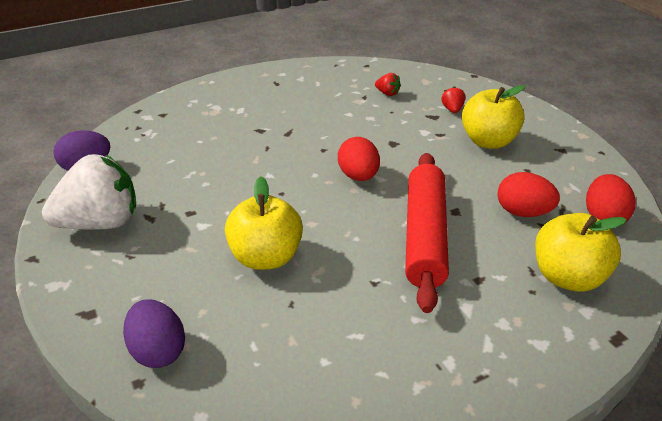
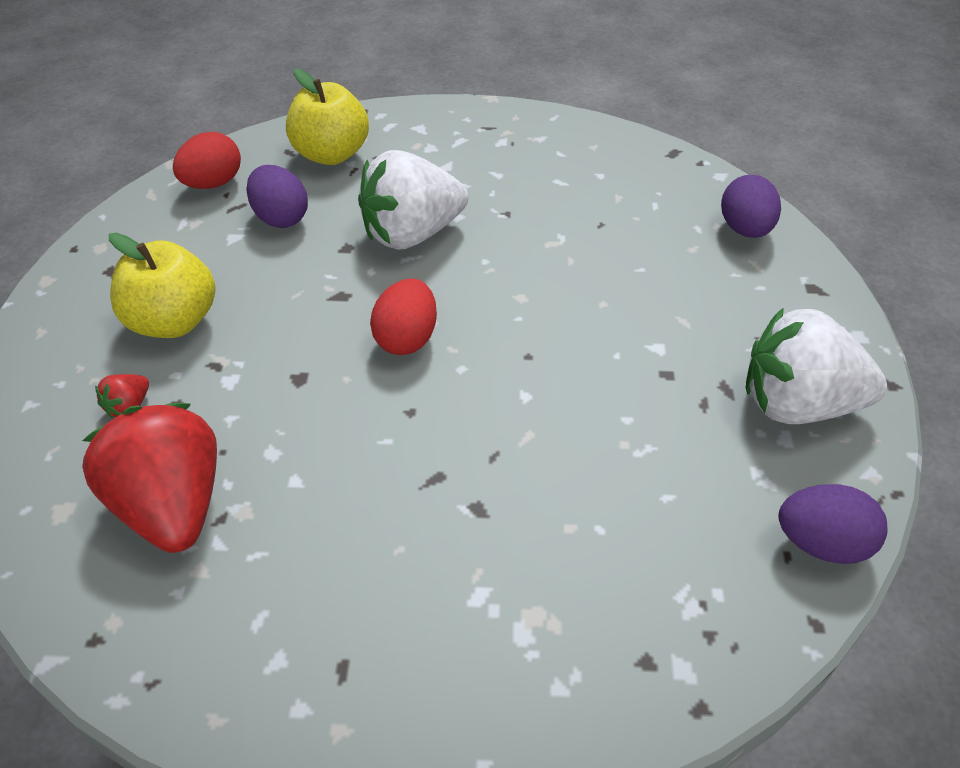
camera: 150 degrees left, 10 degrees up
yellow apple [225,177,303,270] -> none
red strawberry [375,73,401,96] -> red strawberry [82,403,217,553], size x2.49
red rolling pin [405,153,449,313] -> white strawberry [358,150,468,250]
red egg [497,172,560,217] -> purple egg [246,165,308,228]

